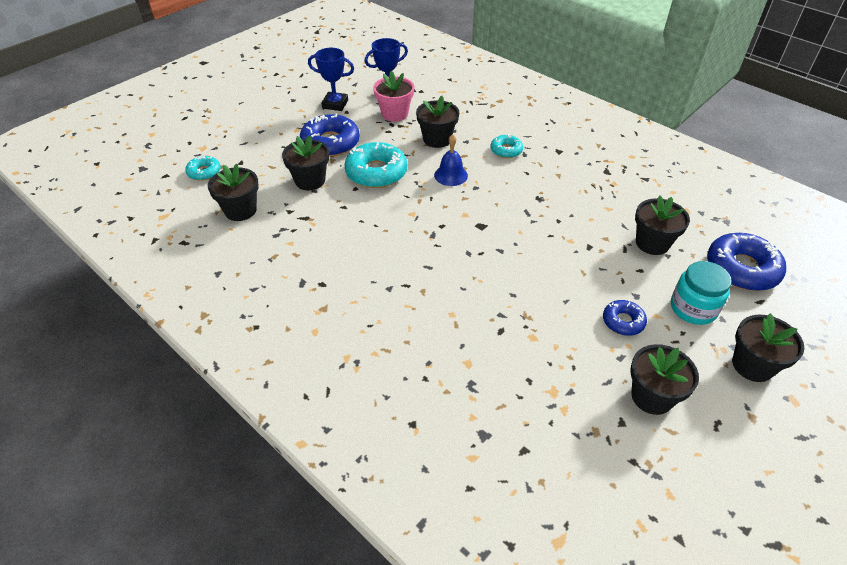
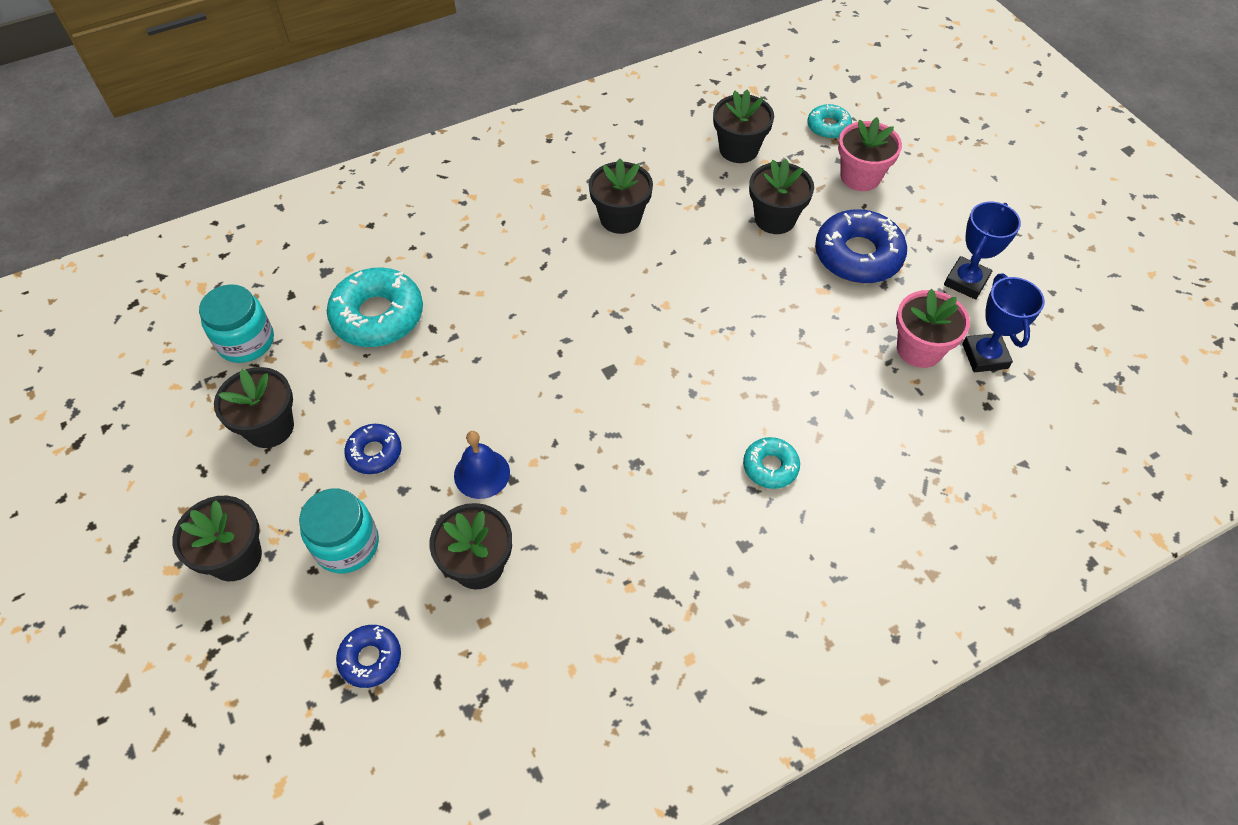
camera: 110 degrees right, 10 degrees up
turquoise donut [344,142,407,188] -> turquoise donut moved to [327,267,423,347]
black flower pot [416,96,459,148] -> black flower pot moved to [589,158,653,234]
blue bell [434,134,468,186] -> blue bell moved to [454,431,510,499]
blue donut [707,233,786,291] -> blue donut [336,625,401,688], size x0.54
none -> turquoise jar [199,284,274,363]
none -> pink flower pot [838,117,902,191]

